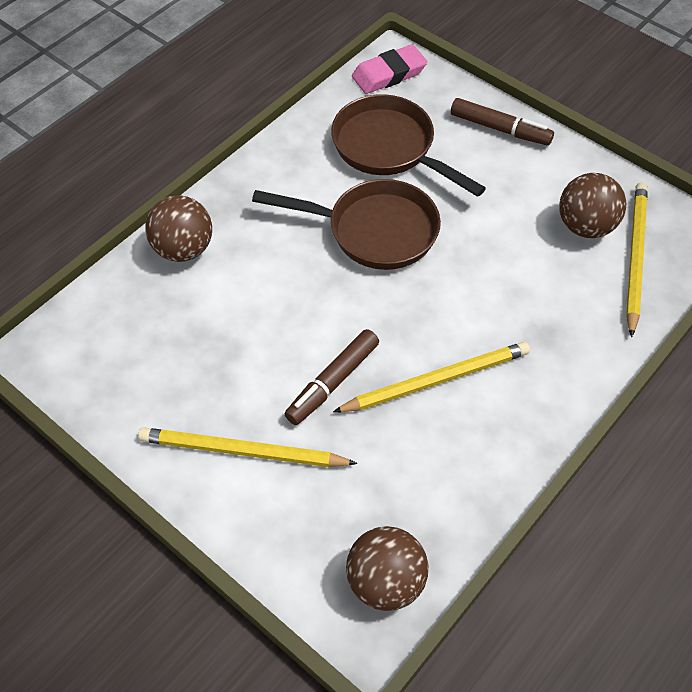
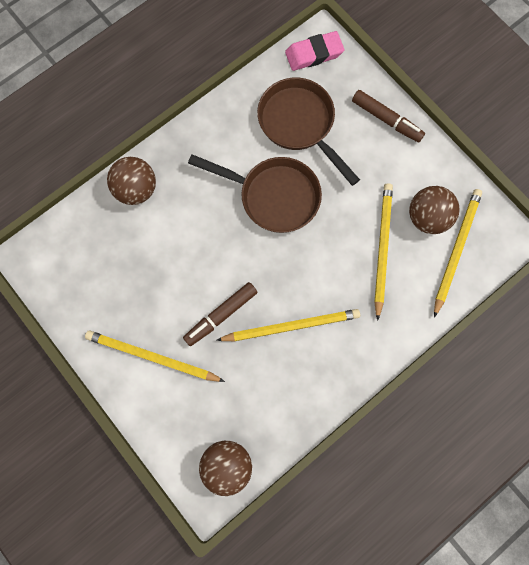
camera: 10 degrees right, 20 degrees up
none -> yellow pencil [374,184,393,321]

